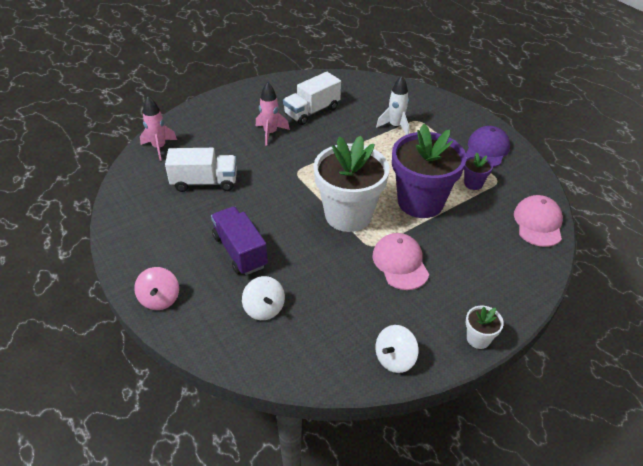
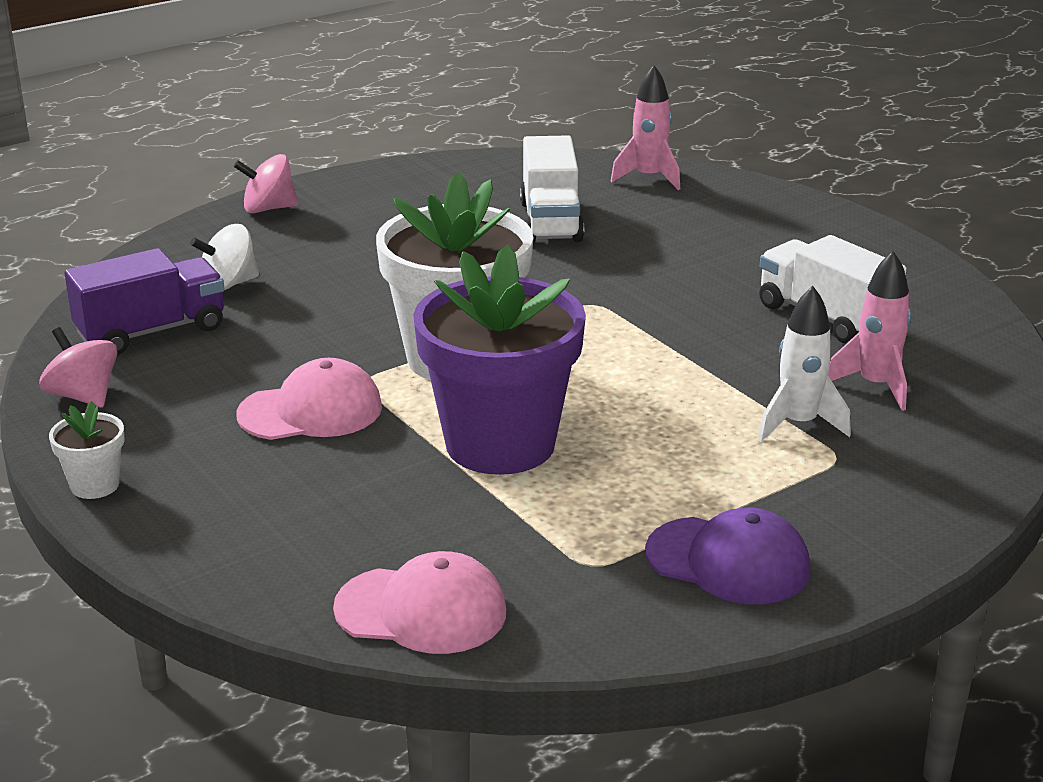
camera: 90 degrees right, 15 degrees down
purple truck [211,206,268,275] -> purple truck moved to [64,248,225,355]
pink rocket [256,82,290,146] -> pink rocket moved to [828,251,911,411]
white spinning top [376,325,419,373] -> pink spinning top [39,327,117,407]
purple flower pot [464,153,493,190] -> none

